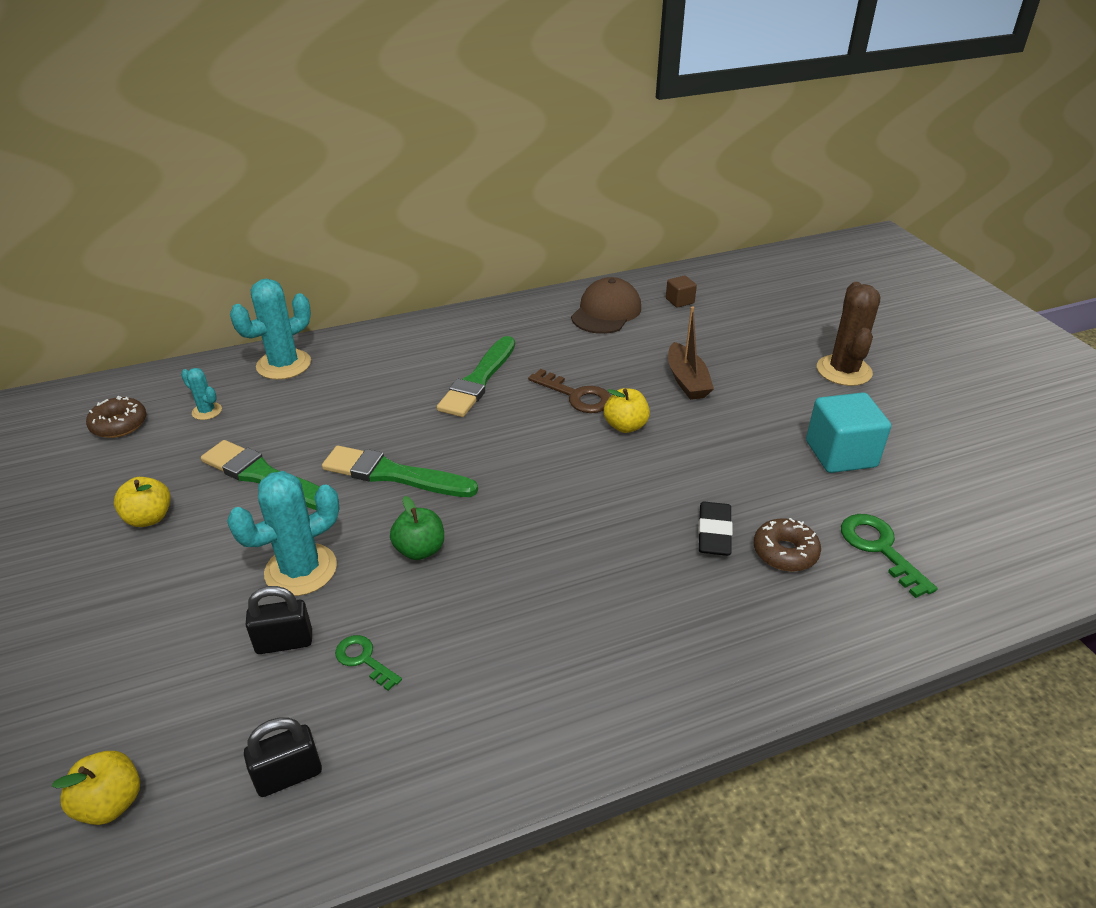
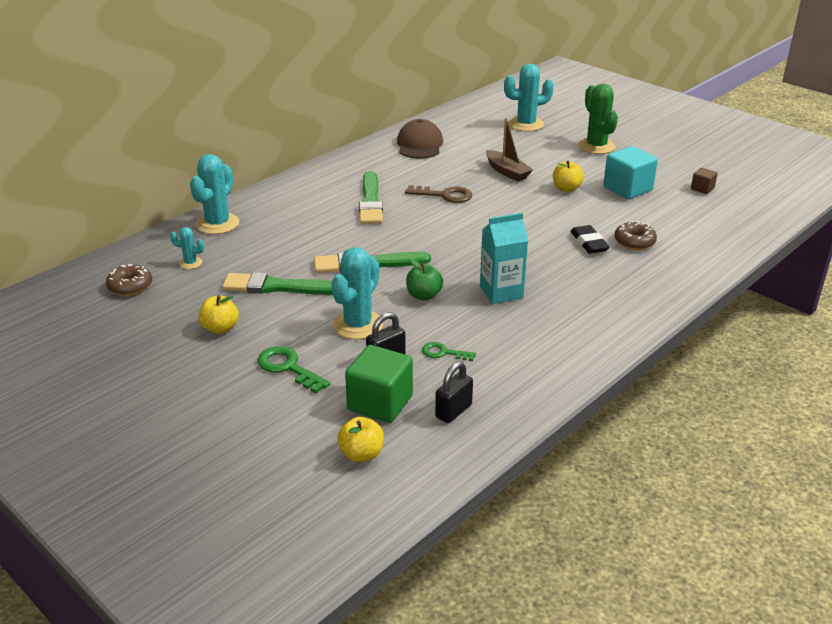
camera: 25 degrees left, 5 degrees down
yellow apple [604,388,650,433] -> yellow apple moved to [553,161,584,192]
brown cube [666,275,697,308] -> brown cube moved to [691,168,718,194]
brown cactus [817,282,881,386] -> green cactus [578,84,618,154]
green key [841,514,937,598] -> green key moved to [257,346,330,393]
none -> green cube [345,345,413,423]
none -> turquoise carton [480,213,528,304]
none -> turquoise cactus [504,64,554,132]

